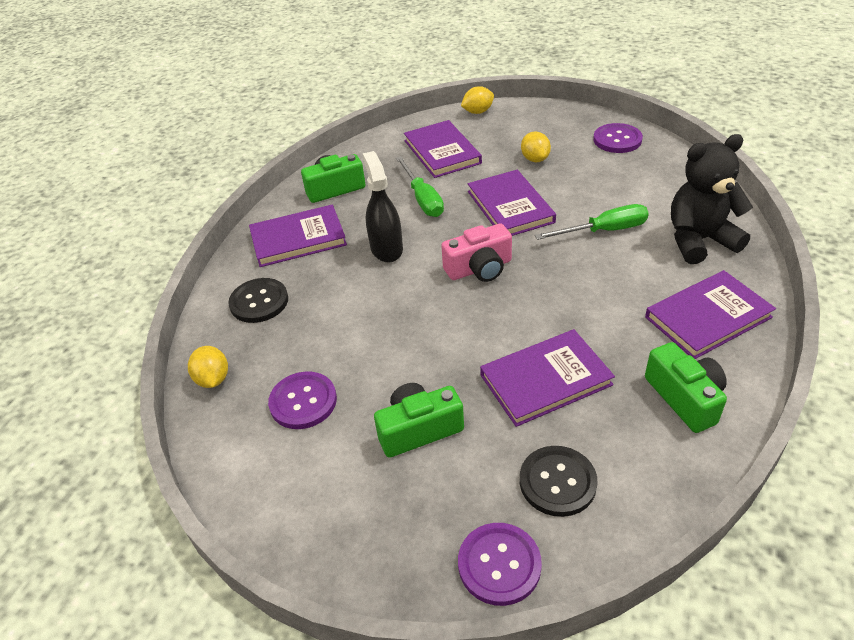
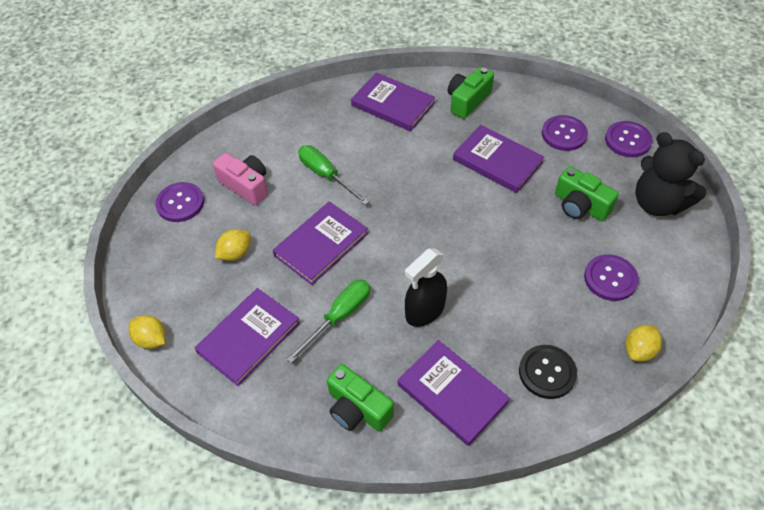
camera: 120 degrees left, 10 degrees up
pink camera [441,223,512,282] -> pink camera moved to [213,153,268,205]
black button [520,446,598,517] -> purple button [542,115,588,151]
black teddy bear [671,134,753,264] -> black teddy bear moved to [635,132,706,216]

